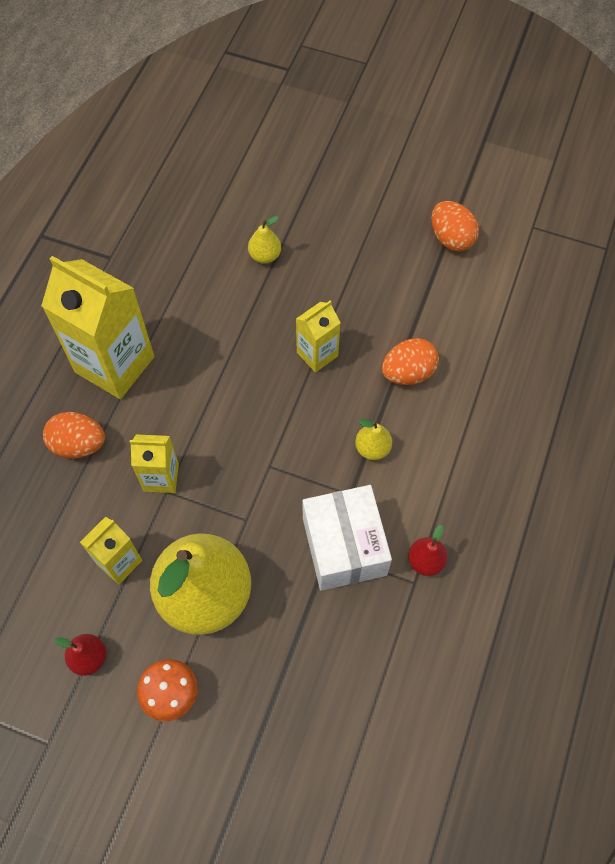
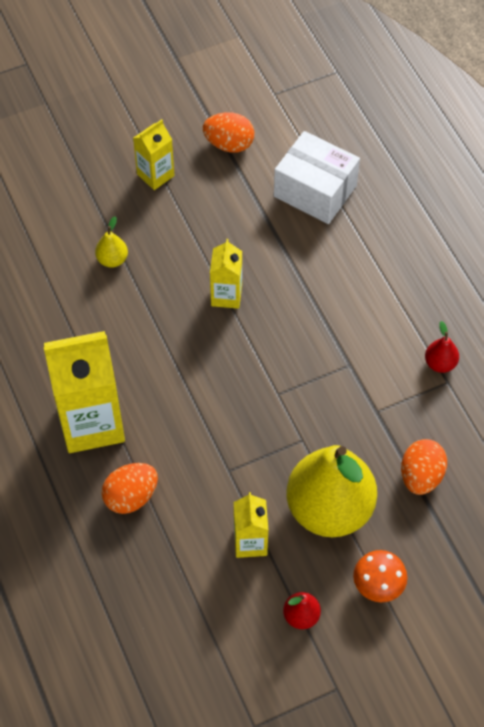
camera: 45 degrees left, 5 degrees down
yellow carton [130,434,179,493] -> yellow carton moved to [133,119,174,190]
white box [302,485,392,591] -> white box moved to [274,131,360,224]
yellow pear [355,419,392,460] -> none
orange egg [382,338,439,385] -> orange egg moved to [401,439,447,495]

